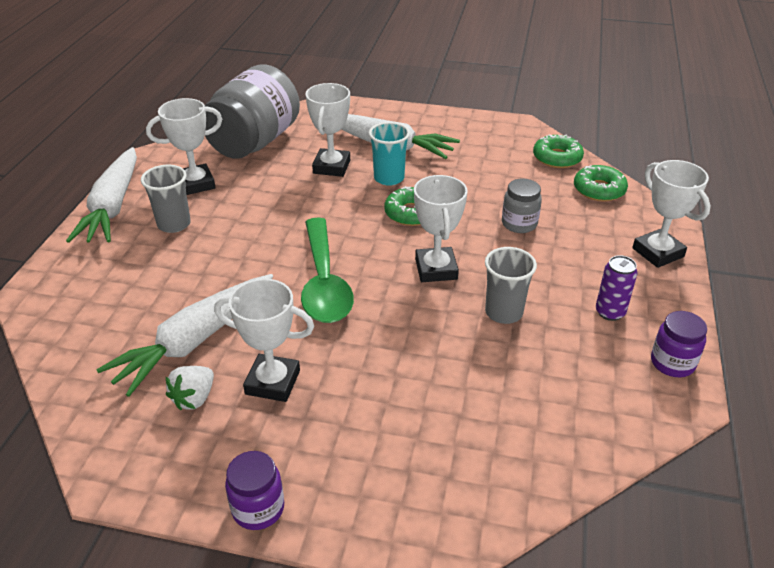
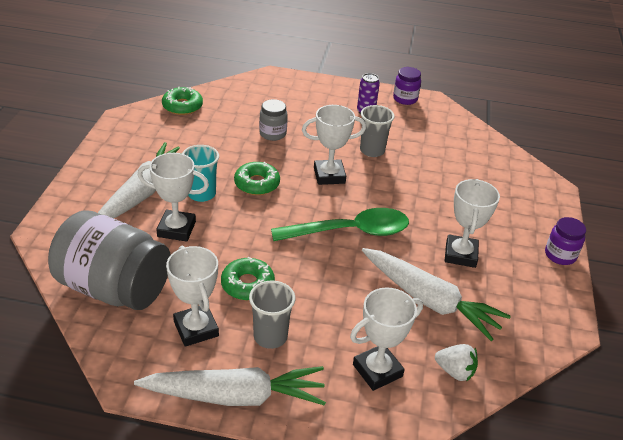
camera: 95 degrees left, 0 degrees up
white strawberry [166,366,214,411] -> white strawberry moved to [435,344,478,382]
green donut [574,165,628,202] -> green donut moved to [221,257,275,300]
white trophy [632,160,711,268] -> white trophy moved to [350,287,423,391]

